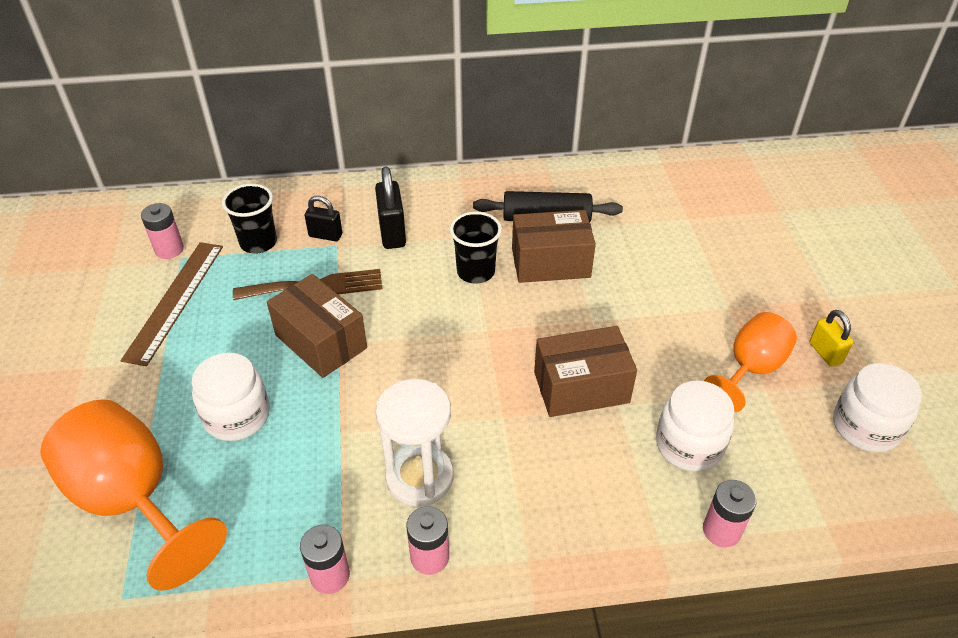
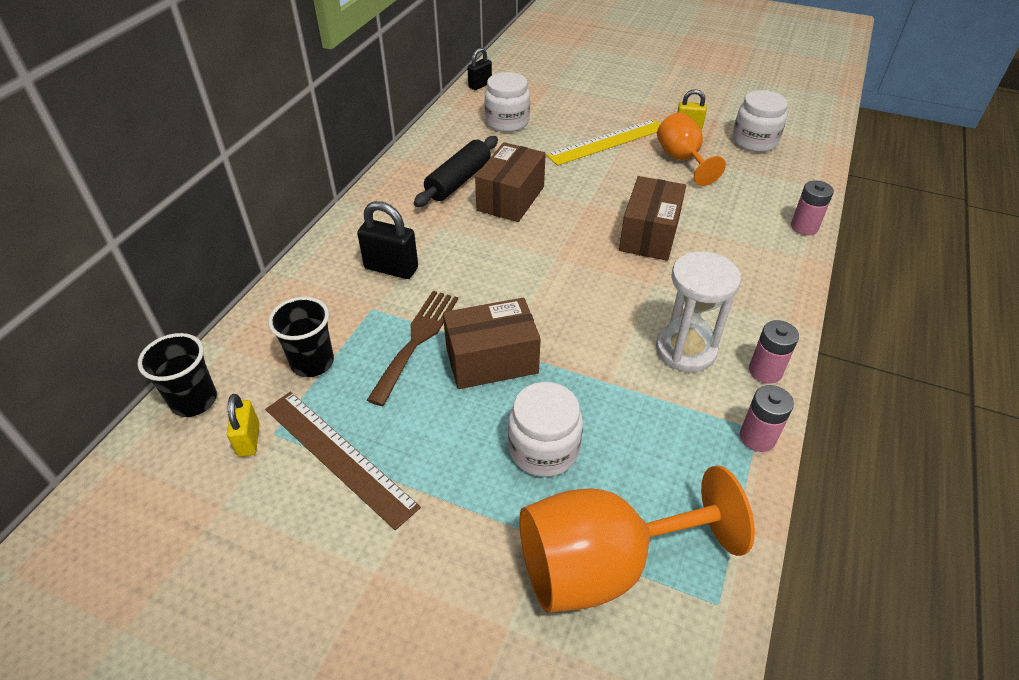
camera: 60 degrees left, 0 degrees up
pink battery [141,203,184,259] -> yellow padlock [227,394,260,457]
black padlock [305,196,342,241] -> black padlock moved to [468,48,492,90]
black cup [450,211,502,284] -> black cup moved to [137,333,217,417]
white jar [656,380,734,472] -> white jar moved to [485,72,530,132]
none -> yellow ruler [546,119,660,166]

